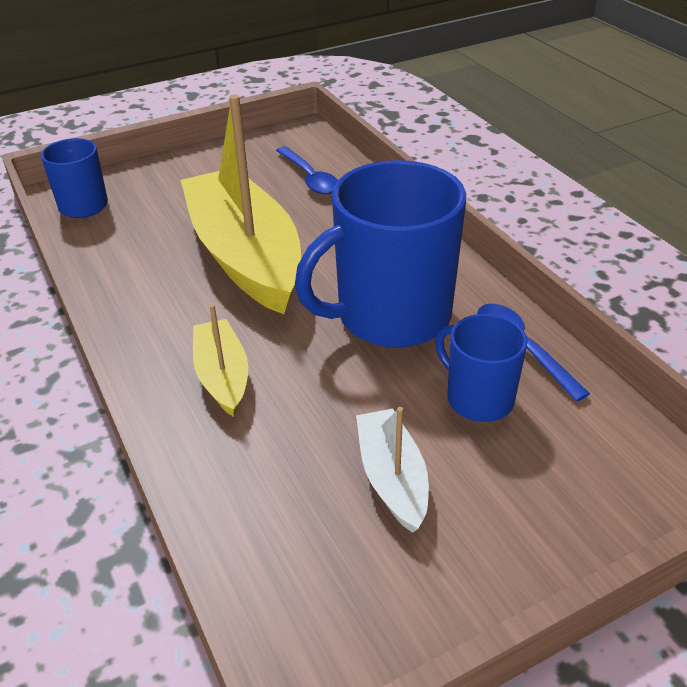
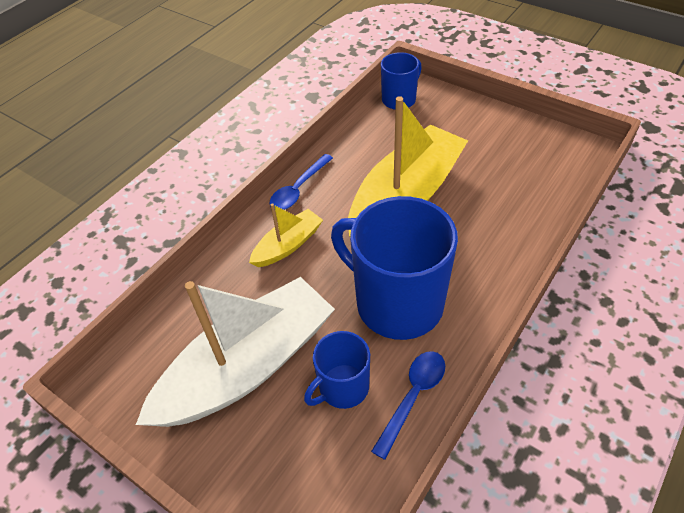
camera: 65 degrees right, 10 degrees up
blue spoon [276,146,338,194] -> blue spoon moved to [270,154,333,210]
white boat [356,407,429,533] -> white boat [136,277,335,427], size x2.09
blue mug [435,314,527,422] -> blue mug turned 150 degrees counterclockwise [304,331,370,409]

